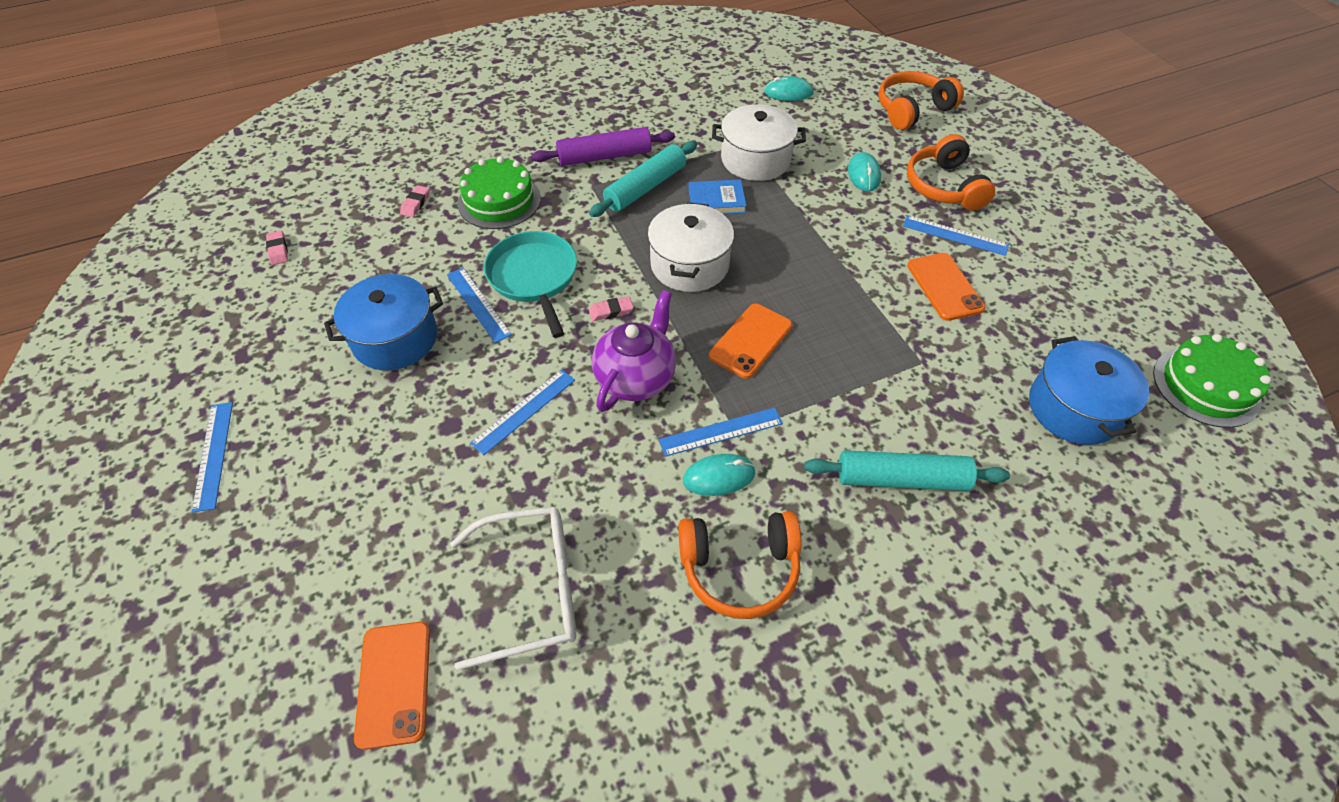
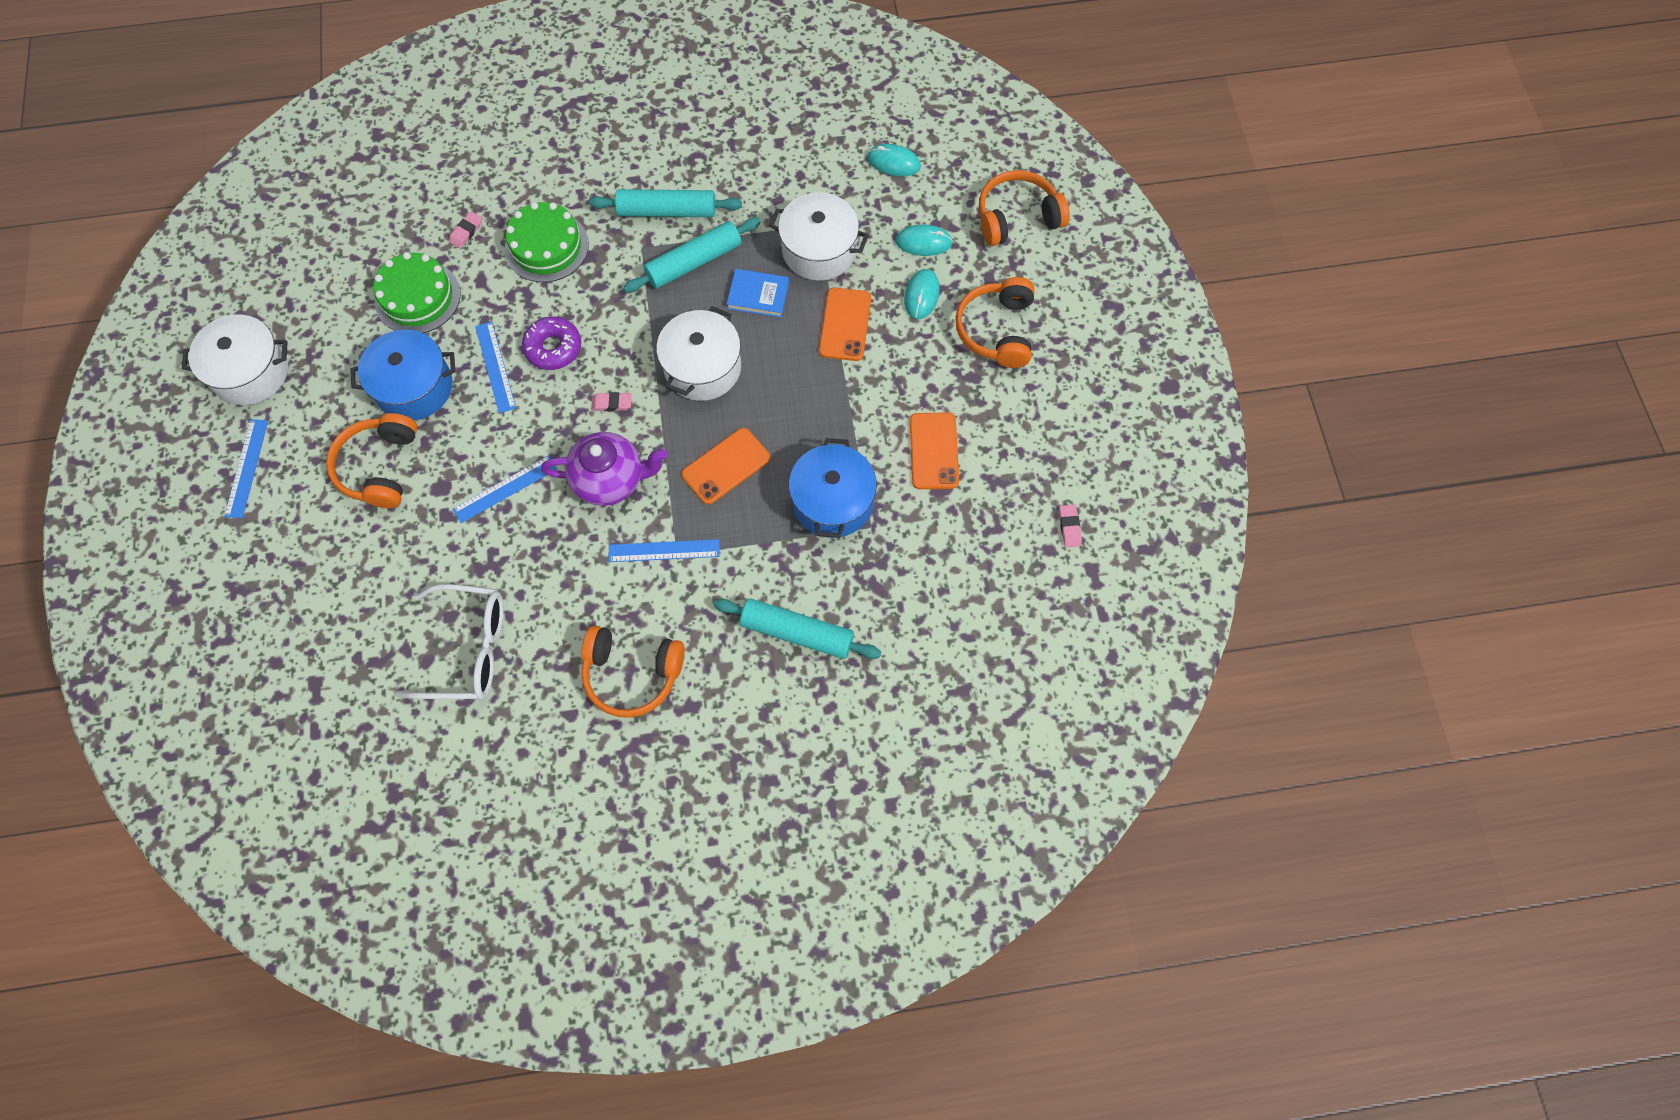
camera: 15 degrees right, 15 degrees up
pink eraser [266,230,288,265] -> pink eraser moved to [1059,504,1082,547]
orange phone [354,622,430,750] -> orange phone moved to [819,288,871,361]
turquoise pan [484,231,577,338] -> purple donut [522,317,581,370]
purple rolling pin [531,127,675,166] -> turquoise rolling pin [589,189,742,217]
purple teapot [592,290,676,412] -> purple teapot turned 45 degrees clockwise [541,432,667,506]
turquoise mouse [683,454,756,496] -> turquoise mouse moved to [895,224,953,256]
blue ruler [903,215,1009,256] -> none
blue pot [1029,336,1149,445] -> blue pot moved to [789,438,877,538]
green cake [1153,334,1271,428] -> green cake moved to [373,252,461,333]
none -> white pot [182,315,288,405]
none -> orange headphones [326,413,417,508]

